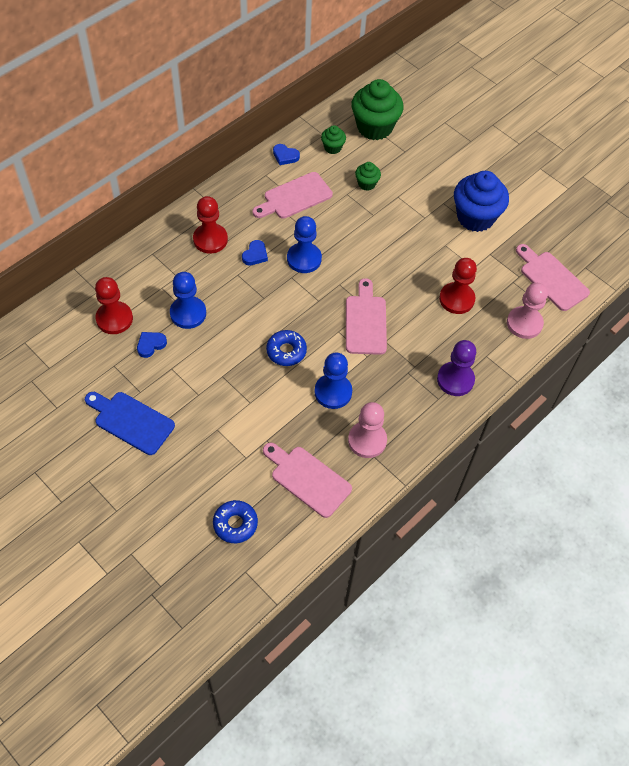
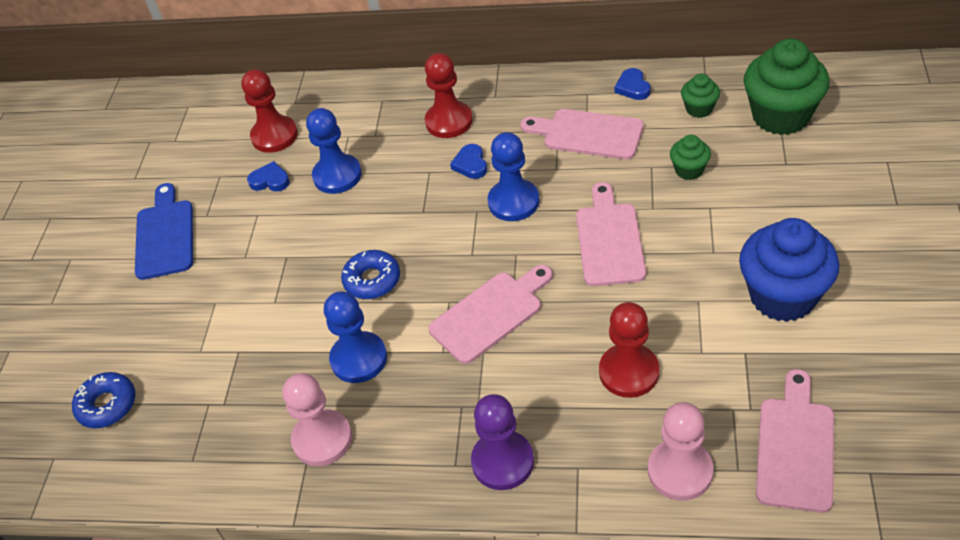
camera: 60 degrees right, 10 degrees down
blue heart [242,240,268,265] -> blue heart turned 90 degrees clockwise [450,144,487,179]
pink cutting board [263,443,352,518] -> pink cutting board moved to [576,182,646,286]

